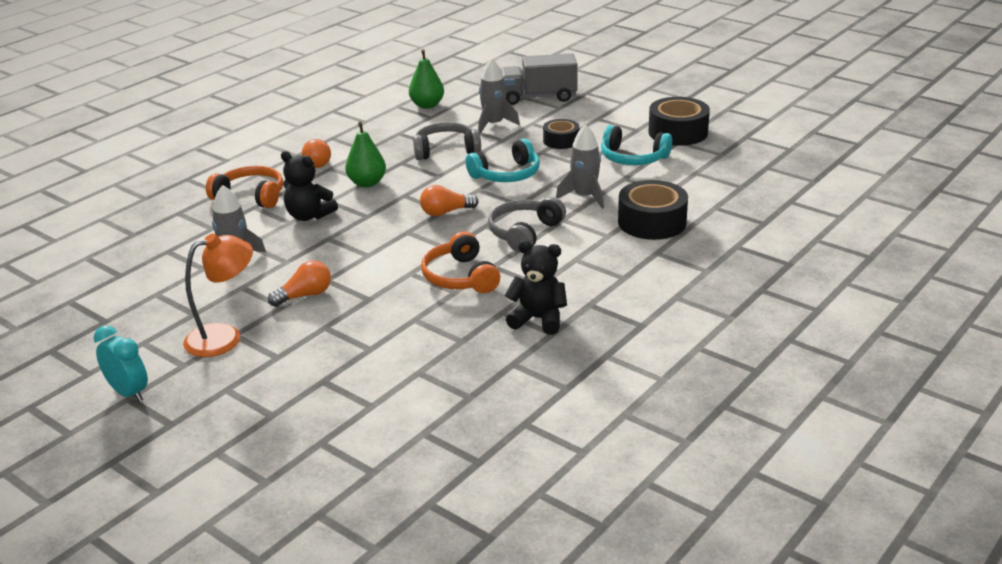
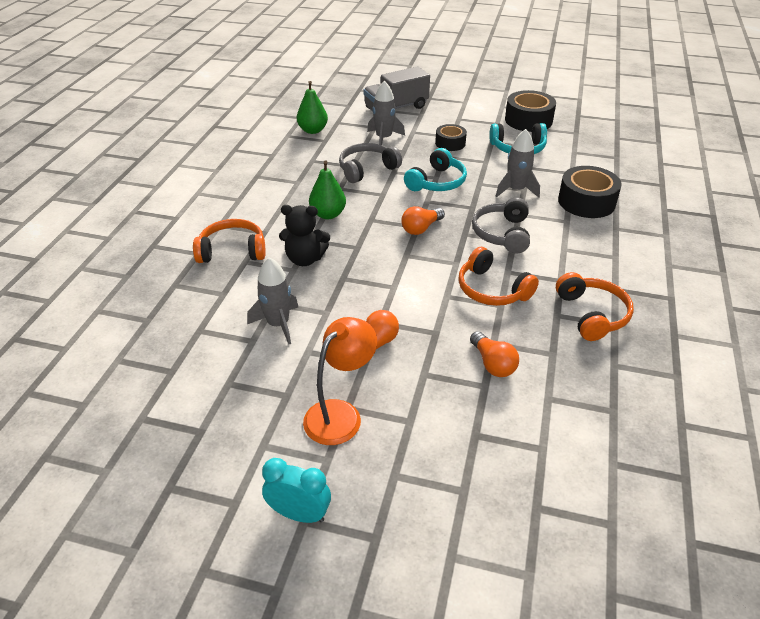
camera: 25 degrees left, 10 degrees up
orange light bulb [302,139,331,168] -> orange light bulb moved to [470,331,519,377]
black teddy bear [505,240,567,335] -> orange headphones [556,272,634,341]

